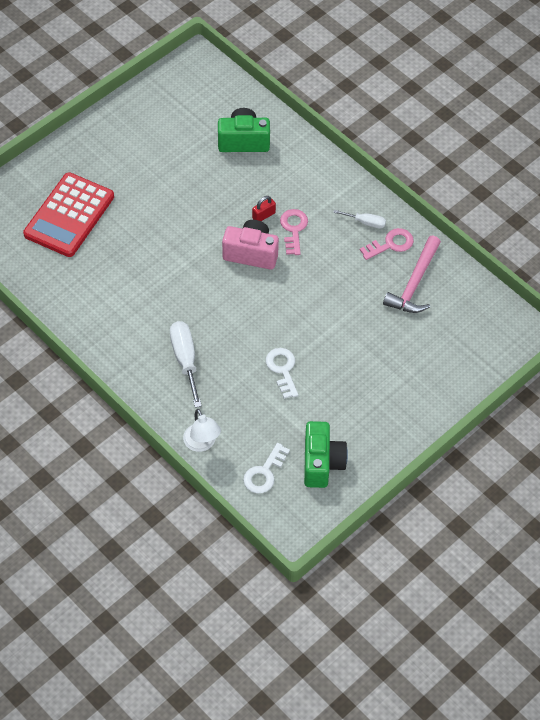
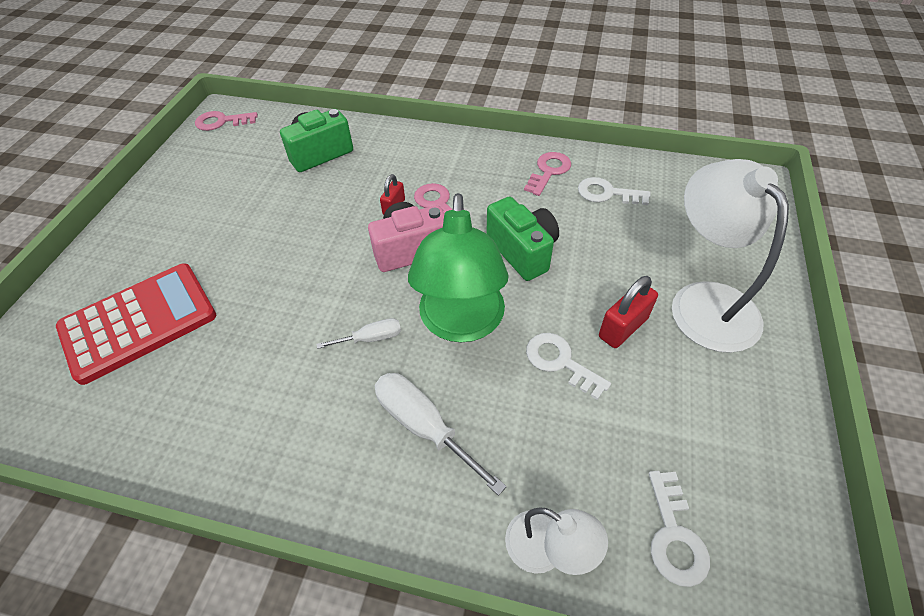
camera: 30 degrees left, 5 degrees down
red calculator [23,172,114,257] -> red calculator turned 120 degrees counterclockwise [56,263,216,385]
green camera [304,421,348,488] -> green camera moved to [486,197,559,281]
white screwdriver [333,210,386,228] -> white screwdriver moved to [316,318,401,349]
pink hammer [383,236,441,313] -> white key [578,177,651,205]
none -> pink key [195,111,258,131]
none -> green lamp [408,193,509,342]
none -> red padlock [599,276,658,348]
none -> white lamp [672,159,789,353]

